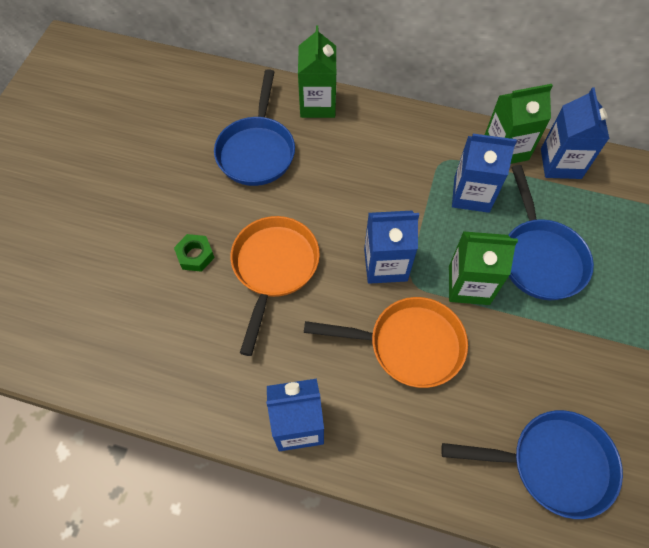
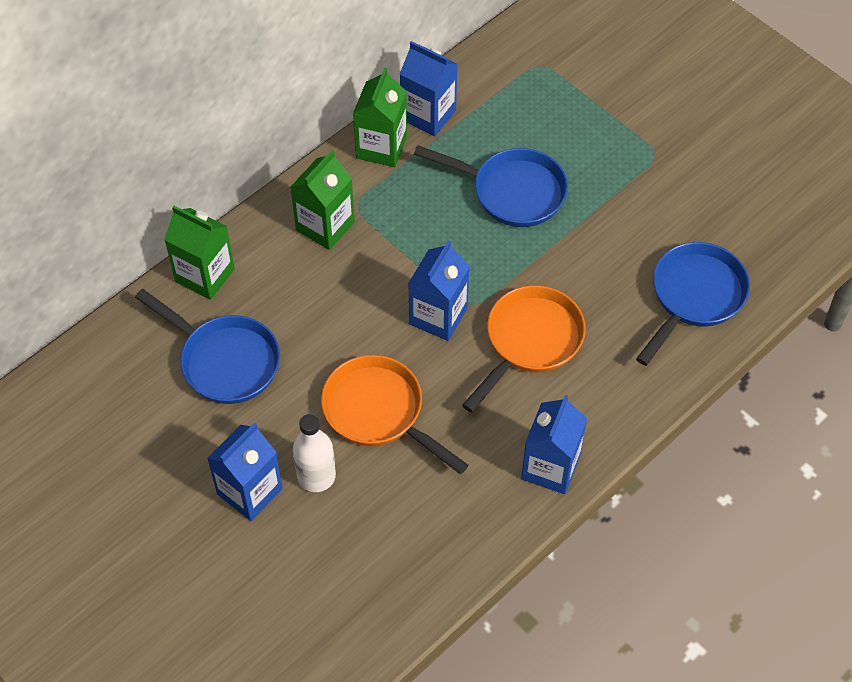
camera: 60 degrees left, 5 degrees down
green nut [174,234,215,272] -> white bottle [293,414,336,492]
green carton [449,231,518,305] -> green carton moved to [291,150,355,250]
blue carton [452,134,517,213] -> blue carton moved to [207,423,283,521]

